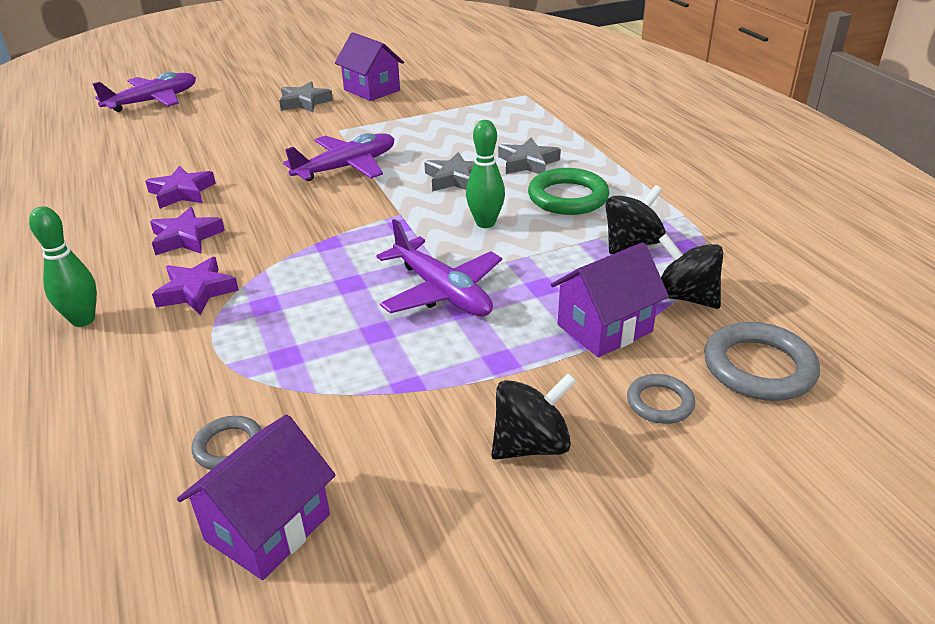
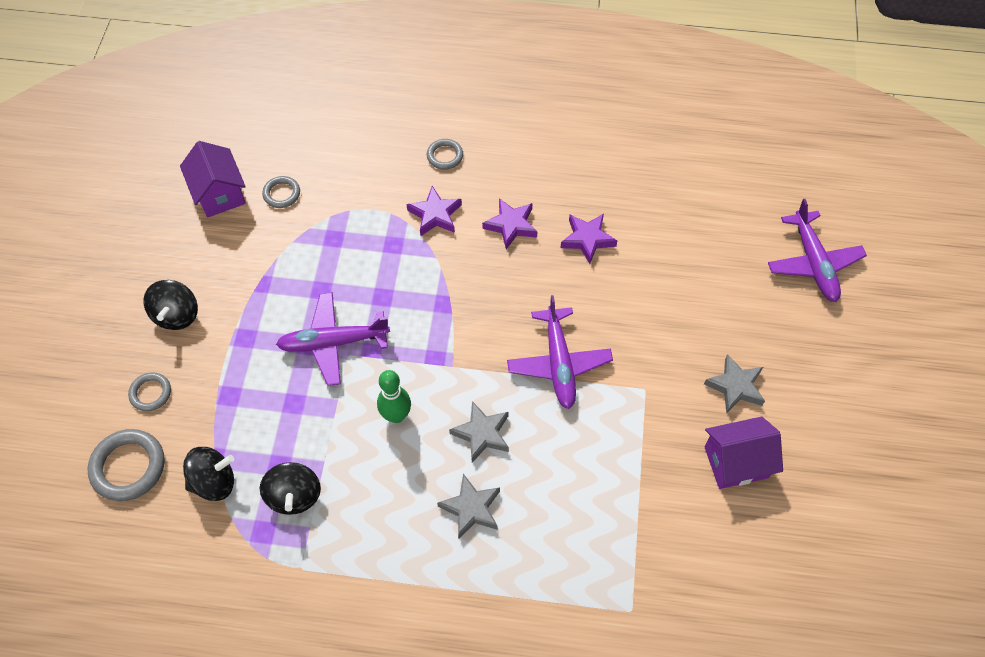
camera: 120 degrees right, 25 degrees up
green bowling pin [29,206,97,327] -> grey ring [427,139,463,170]
green ring [528,168,609,215] -> none
purple house [550,242,669,357] -> none

